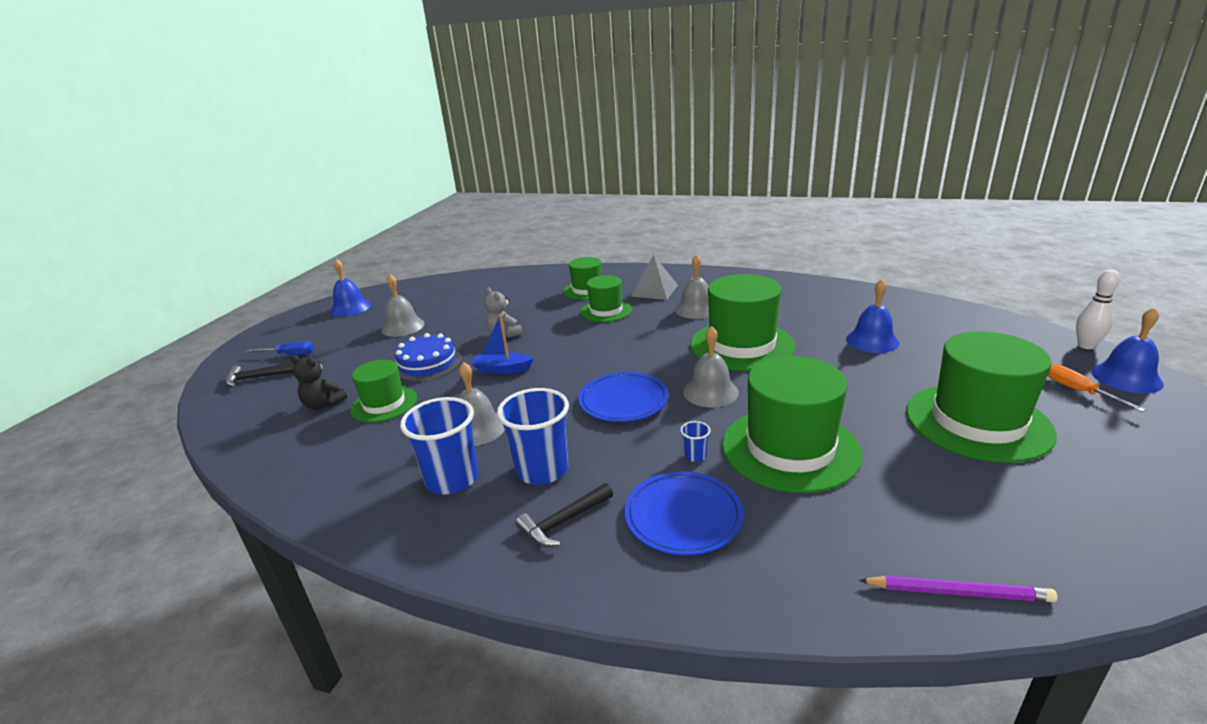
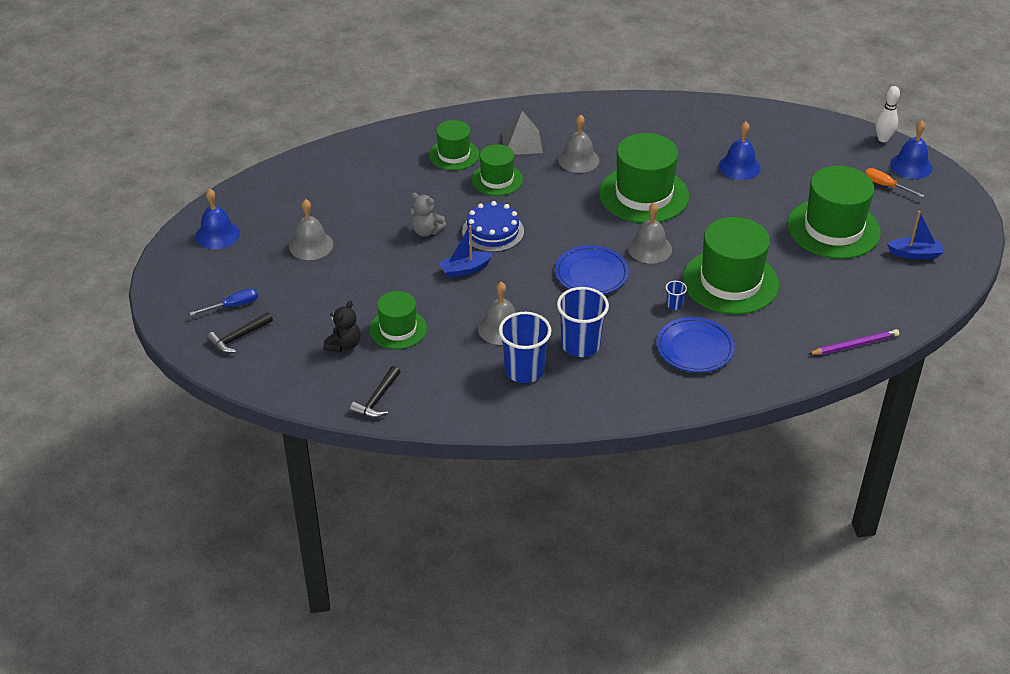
camera: 30 degrees left, 15 degrees up
black teddy bear [290,355,347,410] -> black teddy bear turned 60 degrees counterclockwise [323,301,360,352]
blue cake [395,333,462,381] -> blue cake moved to [462,201,524,252]
black hammer [516,483,613,547] -> black hammer moved to [350,366,401,418]
none -> blue boat [887,211,944,259]

